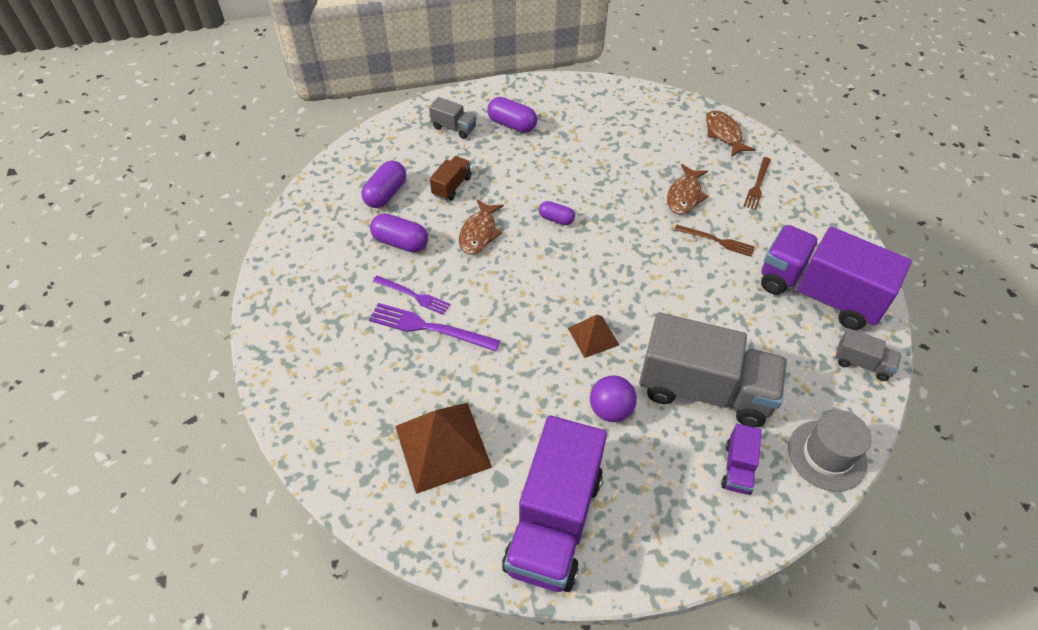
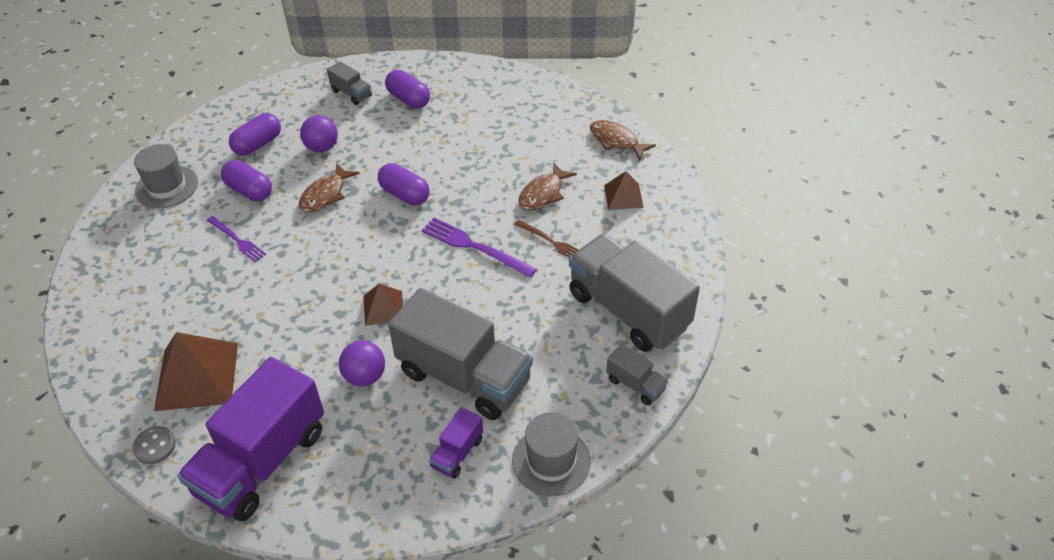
camera: 15 degrees right, 5 degrees down
purple fork [369,303,500,352] -> purple fork moved to [421,218,537,278]
brown truck [430,156,472,200] -> purple ball [300,115,338,152]
purple capsule [539,201,575,225] -> purple capsule [378,163,430,205], size x1.58
brown fish [706,110,755,157] -> brown fish turned 45 degrees counterclockwise [590,120,656,160]
brown fork [744,157,771,210] -> brown pyramid [604,171,644,210]
purple truck [761,225,912,330] -> grey truck [569,234,700,352]
none -> grey button [132,426,176,464]
none -> grey hat [134,144,198,208]

